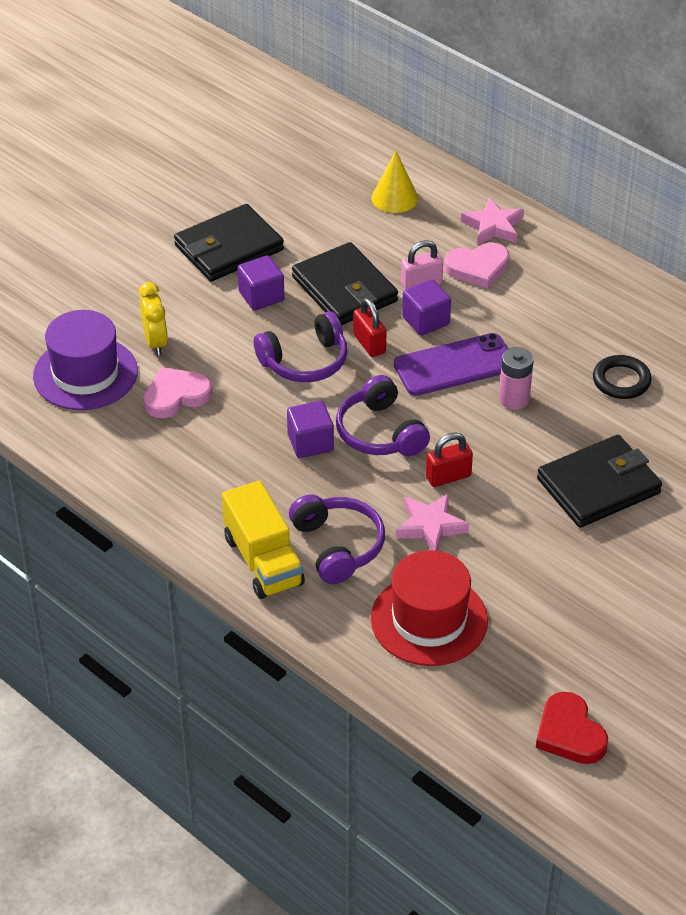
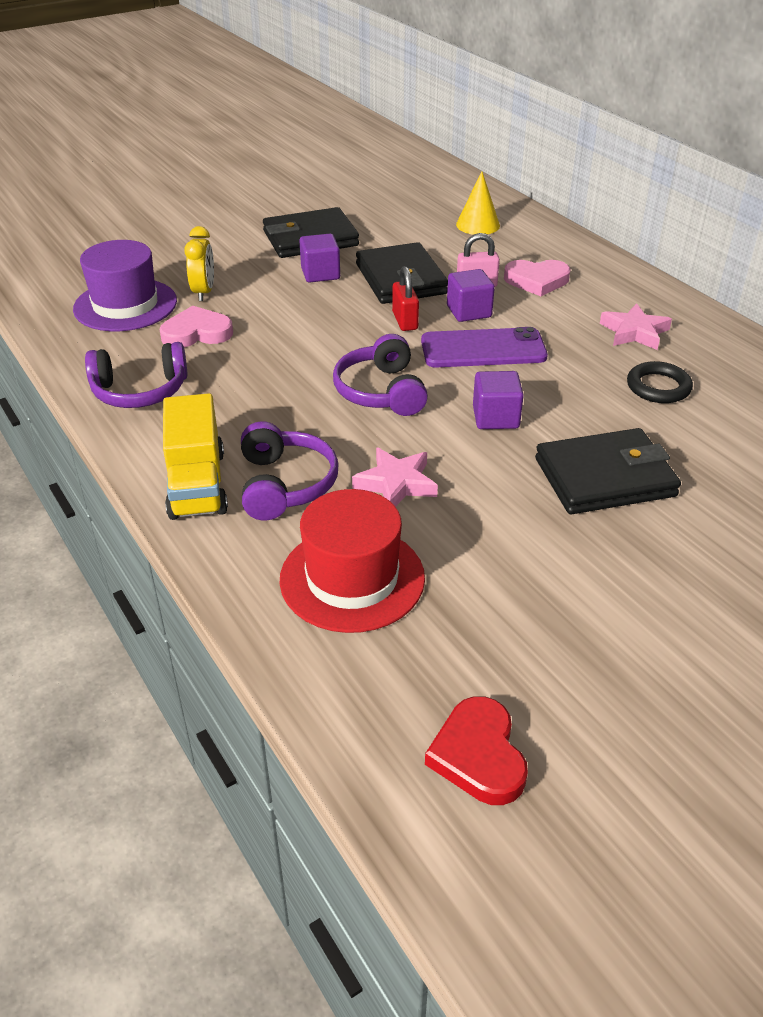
camera: 15 degrees right, 5 degrees down
purple headphones [254,311,347,382] -> purple headphones moved to [85,342,188,408]
purple cube [287,401,334,458] -> purple cube moved to [473,371,524,429]
red padlock [426,433,473,487] -> none
pink star [461,197,524,245] -> pink star moved to [600,303,672,350]
pink battery [499,347,534,410] -> none

